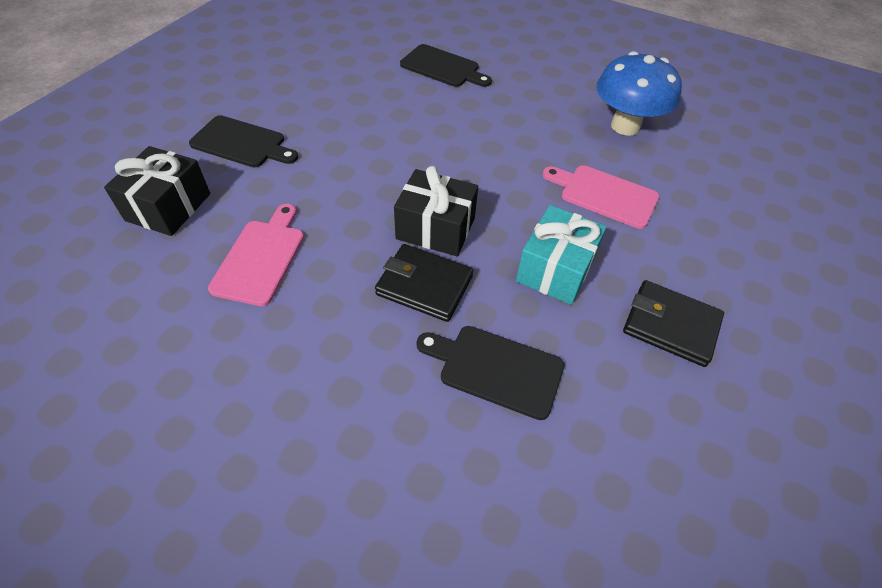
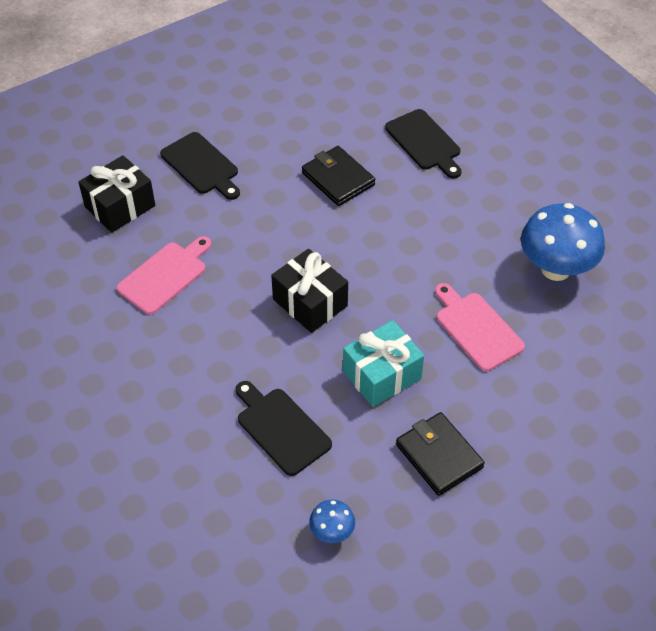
camera: 30 degrees right, 0 degrees up
black wallet [375,244,473,322] -> black wallet moved to [302,146,375,206]
none -> blue mushroom [309,500,355,543]

